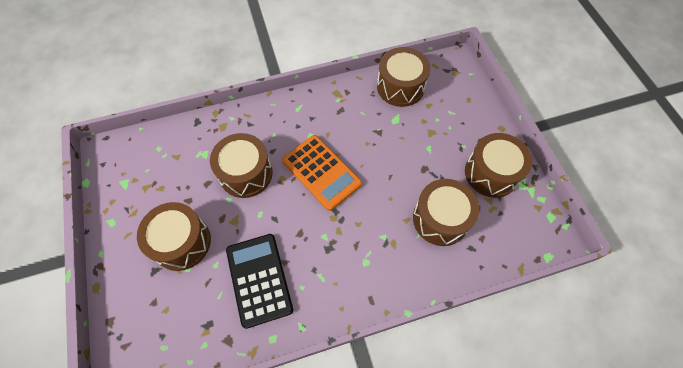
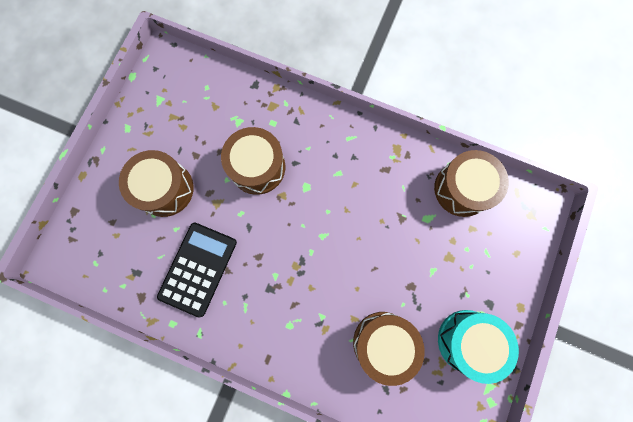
camera: 40 degrees right, 15 degrees up
orange calculator [282,135,362,211] -> none
brown drum [465,133,532,198] -> turquoise drum [438,310,519,384]

